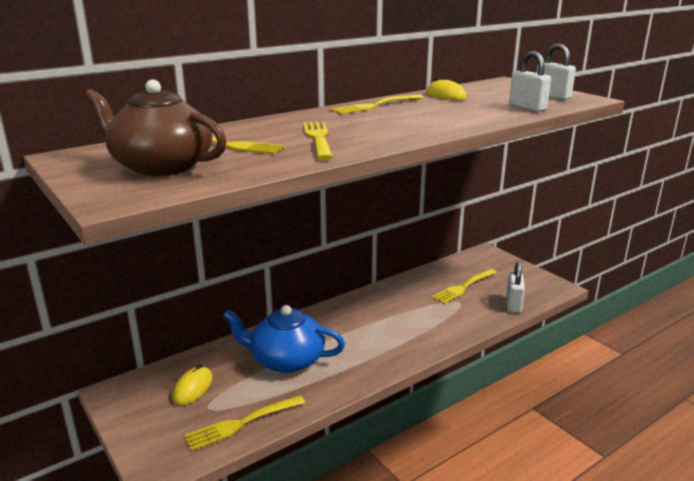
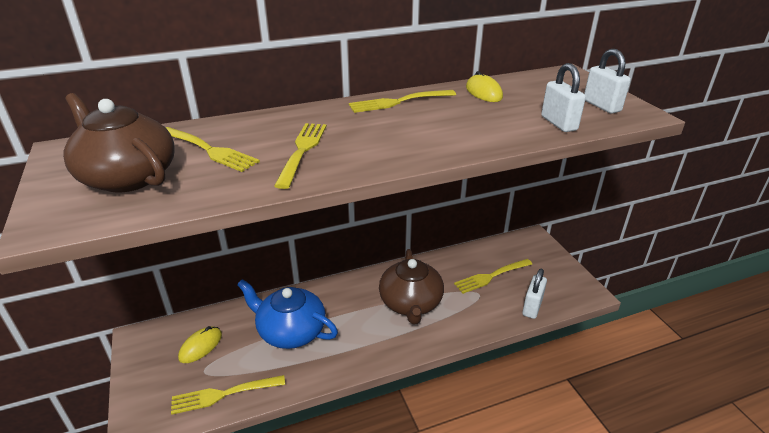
camera: 15 degrees right, 10 degrees up
none -> brown teapot [379,249,444,324]

